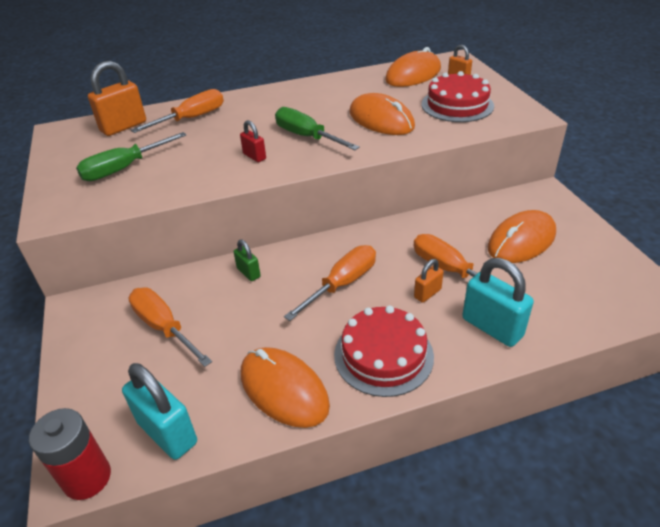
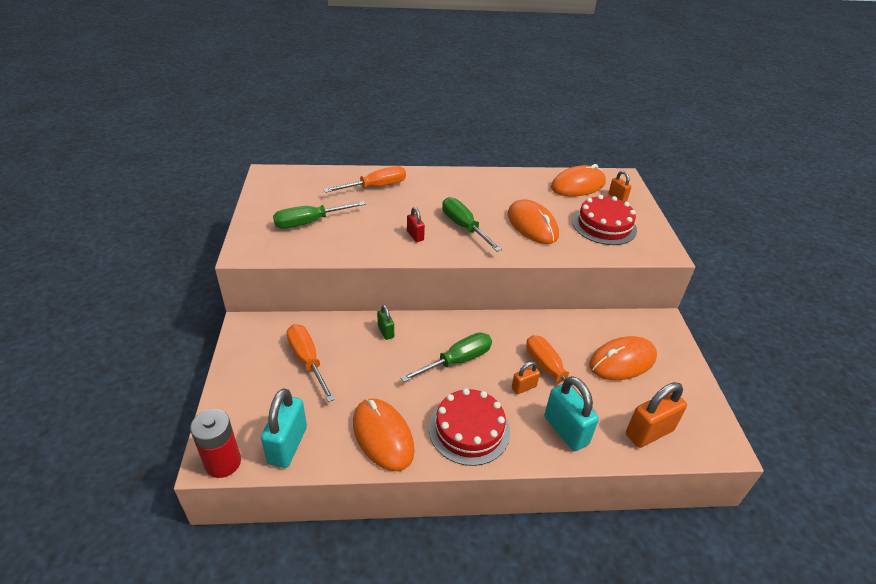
camera: 10 degrees right, 0 degrees up
orange padlock [88,61,146,136] -> orange padlock moved to [626,382,687,448]
turquoise padlock [122,363,197,460] -> turquoise padlock turned 45 degrees clockwise [261,388,307,468]
orange screwdriver [284,245,376,321] -> green screwdriver [400,333,492,382]

